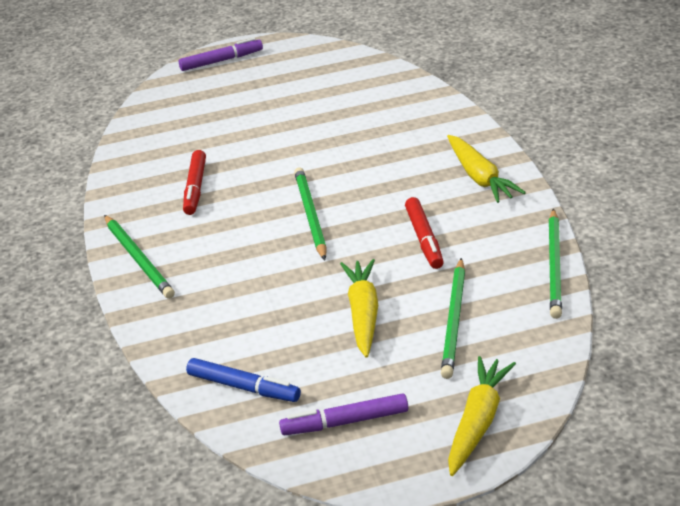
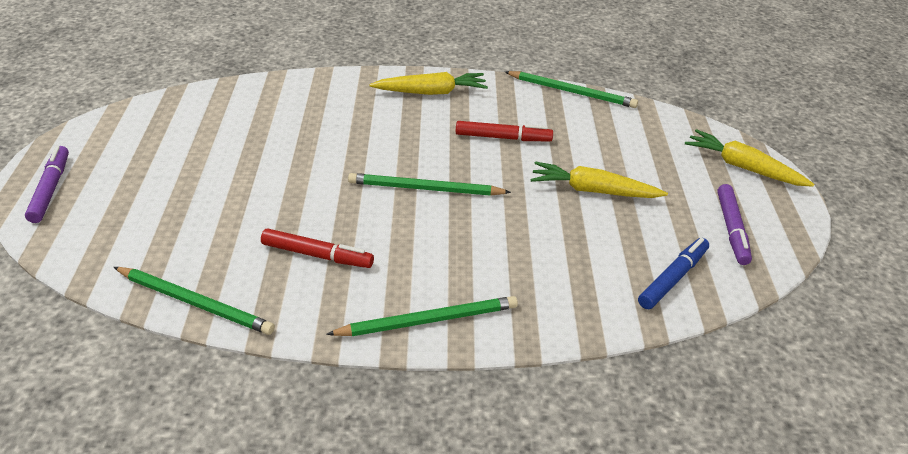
camera: 80 degrees left, 5 degrees up
green pencil [441,258,465,379] -> green pencil moved to [114,267,275,335]

